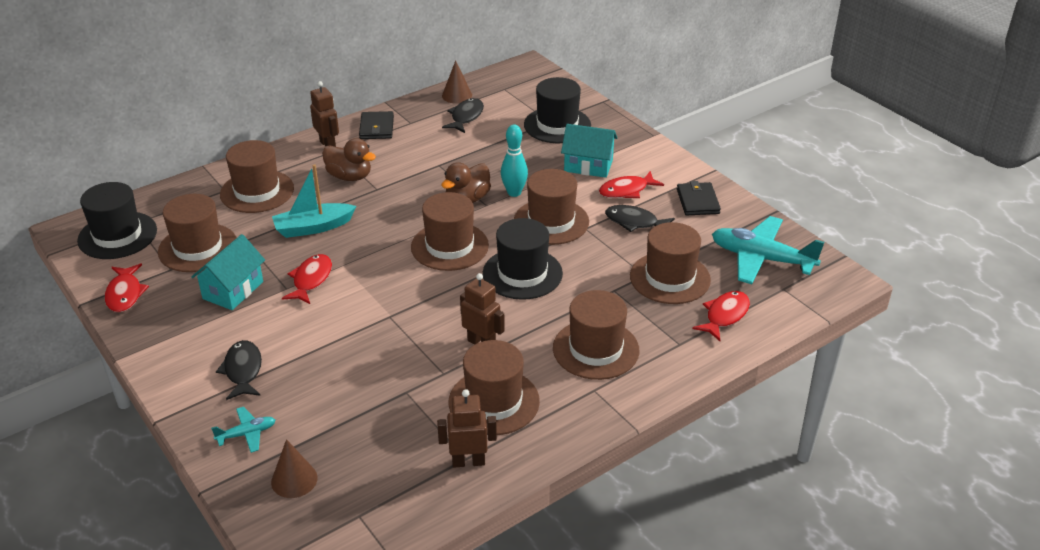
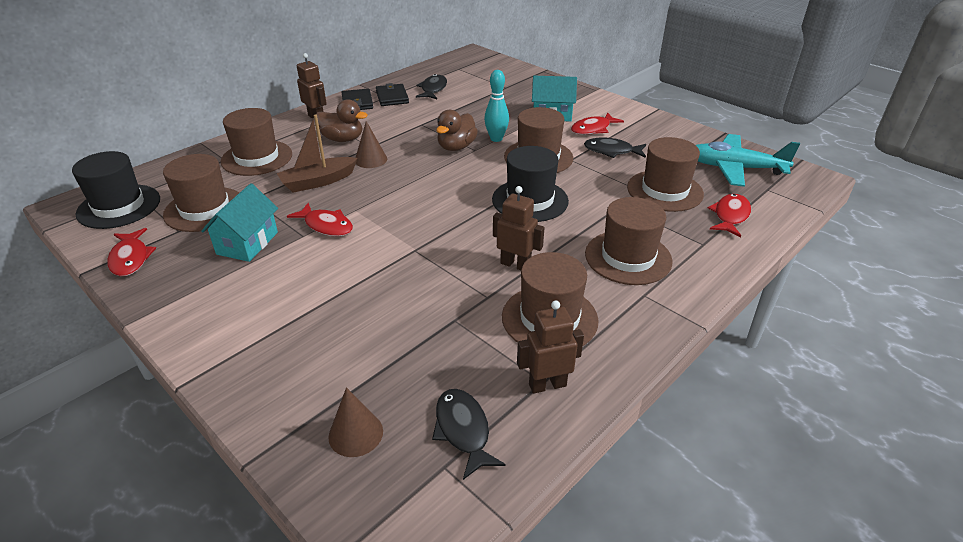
camera: 10 degrees left, 0 degrees up
turquoise plane [211,407,275,453] -> none
black fish [216,340,262,400] -> black fish moved to [432,389,506,480]
turquoise boat [272,164,356,238] -> brown boat [277,114,358,193]
red fish [282,254,332,304] -> red fish turned 120 degrees clockwise [287,203,353,236]
brown hat [411,192,489,271] -> none
brown cone [442,60,472,104] -> brown cone moved to [356,121,387,168]
black hat [524,77,591,143] -> none
black wallet [677,181,721,216] -> black wallet moved to [376,83,409,106]

